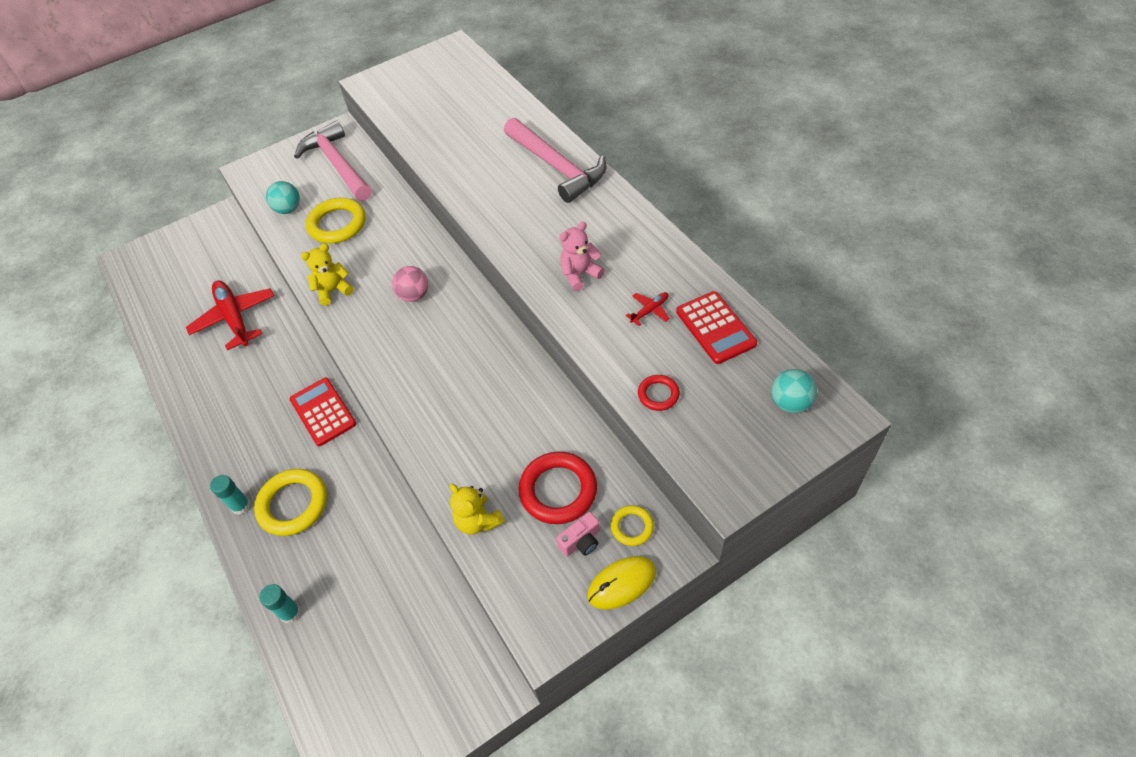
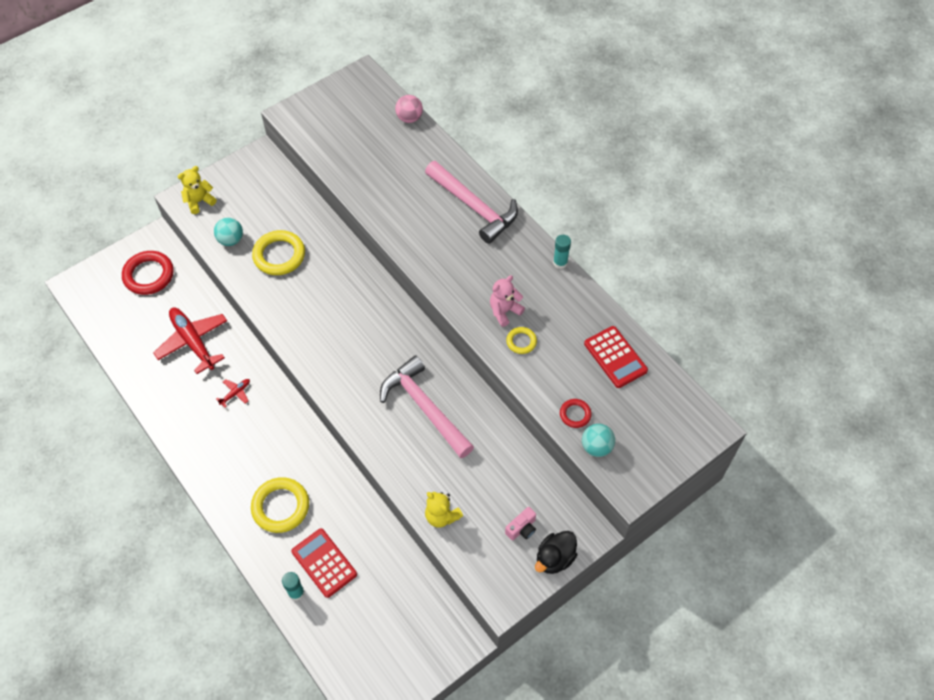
camera: 10 degrees left, 5 degrees up
turquoise glue stick [210,475,251,515] -> turquoise glue stick moved to [553,235,571,269]
red calculator [290,378,356,446] -> red calculator moved to [291,528,357,598]
pink hammer [294,120,372,201] -> pink hammer moved to [380,355,474,458]
yellow teddy bear [301,244,354,306] -> yellow teddy bear moved to [178,166,217,214]
pink ball [392,266,428,302] -> pink ball moved to [395,95,423,123]
red ring [519,452,597,524] -> red ring moved to [122,251,174,295]
yellow mouse [587,556,656,610] -> black duck [535,531,577,574]
yellow ring [611,505,654,546] -> yellow ring moved to [506,327,537,354]
red plane [626,292,670,326] -> red plane moved to [216,379,250,408]
turquoise ball [771,369,817,413] -> turquoise ball moved to [582,424,615,457]

